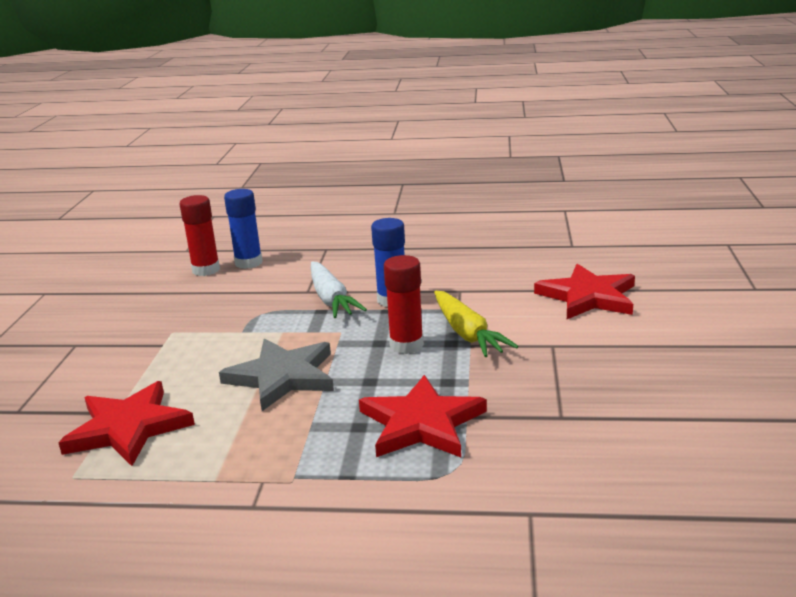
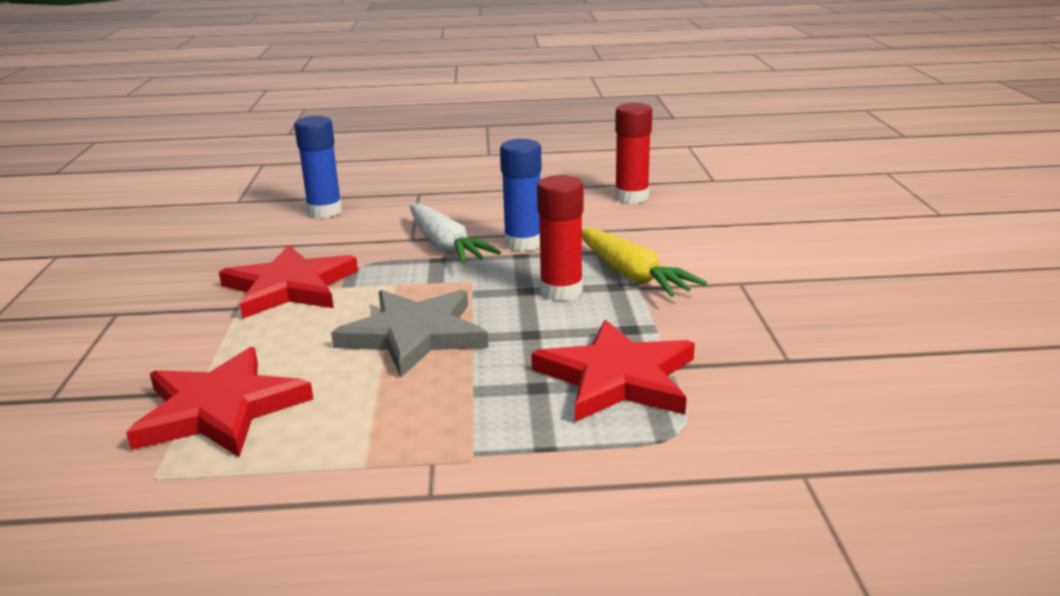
camera: 10 degrees left, 0 degrees up
red glue stick [179,195,220,276] -> red glue stick moved to [615,103,652,204]
red star [534,264,635,319] -> red star moved to [219,245,358,319]

